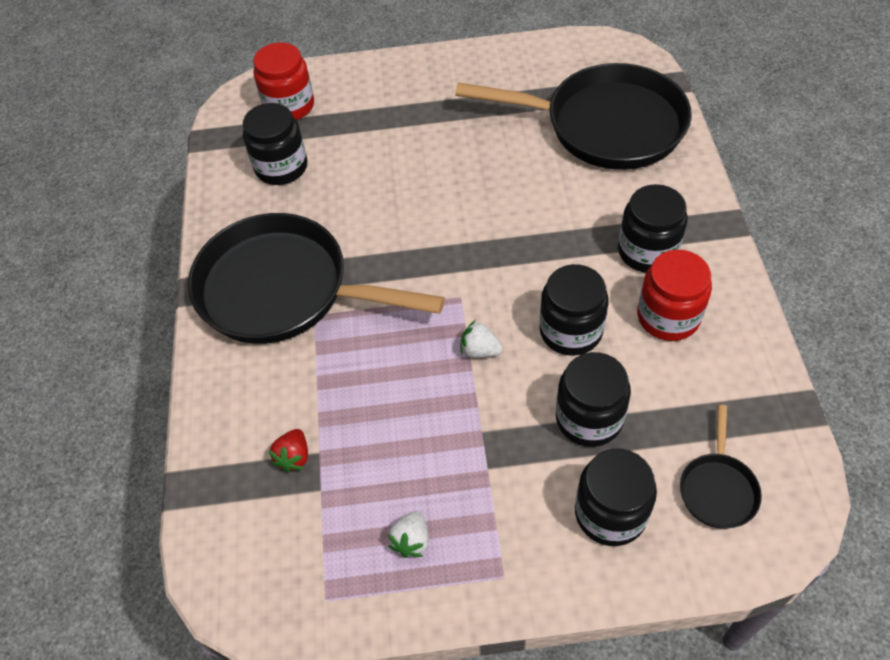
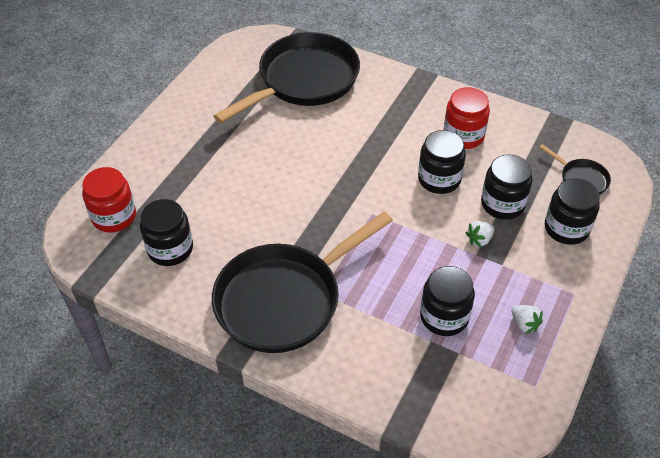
camera: 60 degrees left, 5 degrees down
red strawberry [268,429,308,473] -> none
white strawberry [461,320,503,358] -> white strawberry moved to [466,221,495,248]
black jar [618,184,687,273] -> black jar moved to [420,266,475,336]

